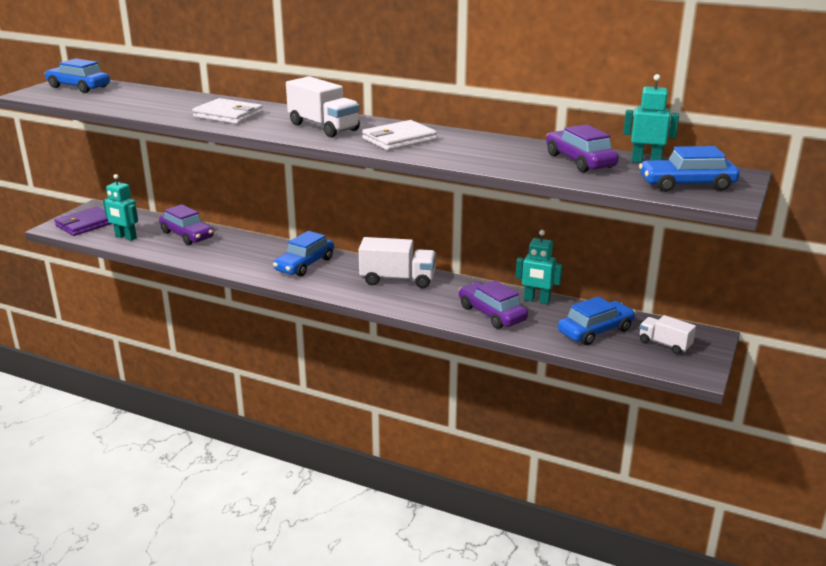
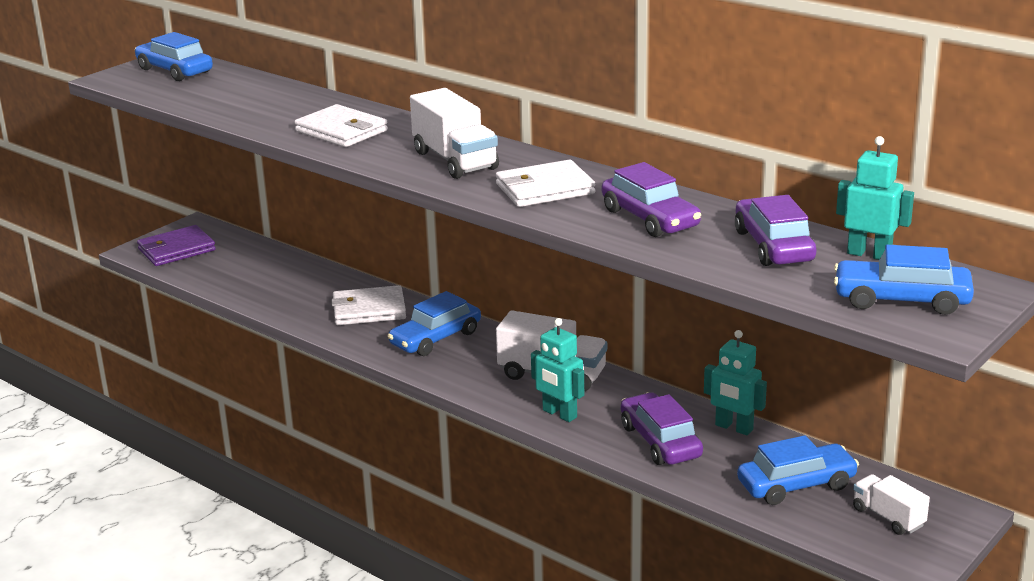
camera: 15 degrees right, 0 degrees up
turquoise robot [103,174,138,241] -> turquoise robot moved to [531,318,584,422]
purple car [159,204,214,245] -> purple car moved to [602,162,701,237]
none -> white wallet [331,285,406,325]

